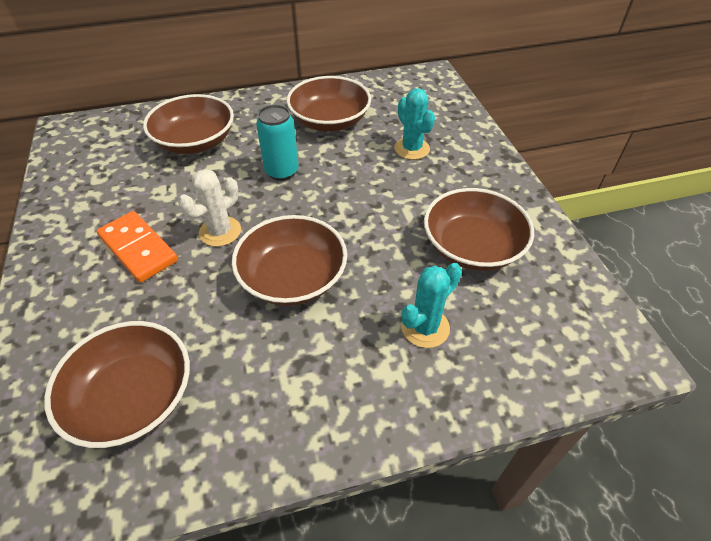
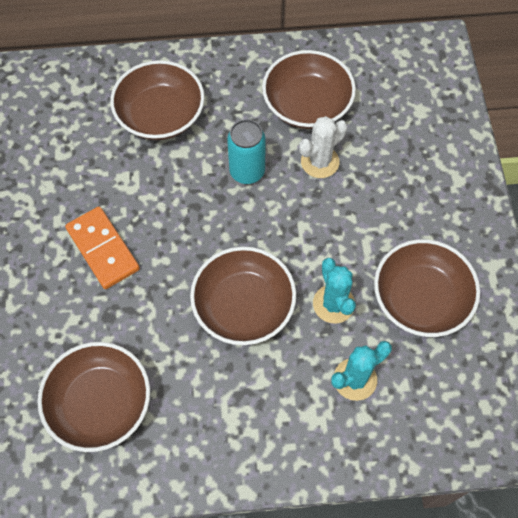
camera: 10 degrees right, 15 degrees up
white cactus [178,169,241,247] -> white cactus moved to [299,116,347,178]
turquoise cactus [394,88,435,160] -> turquoise cactus moved to [313,258,356,323]

